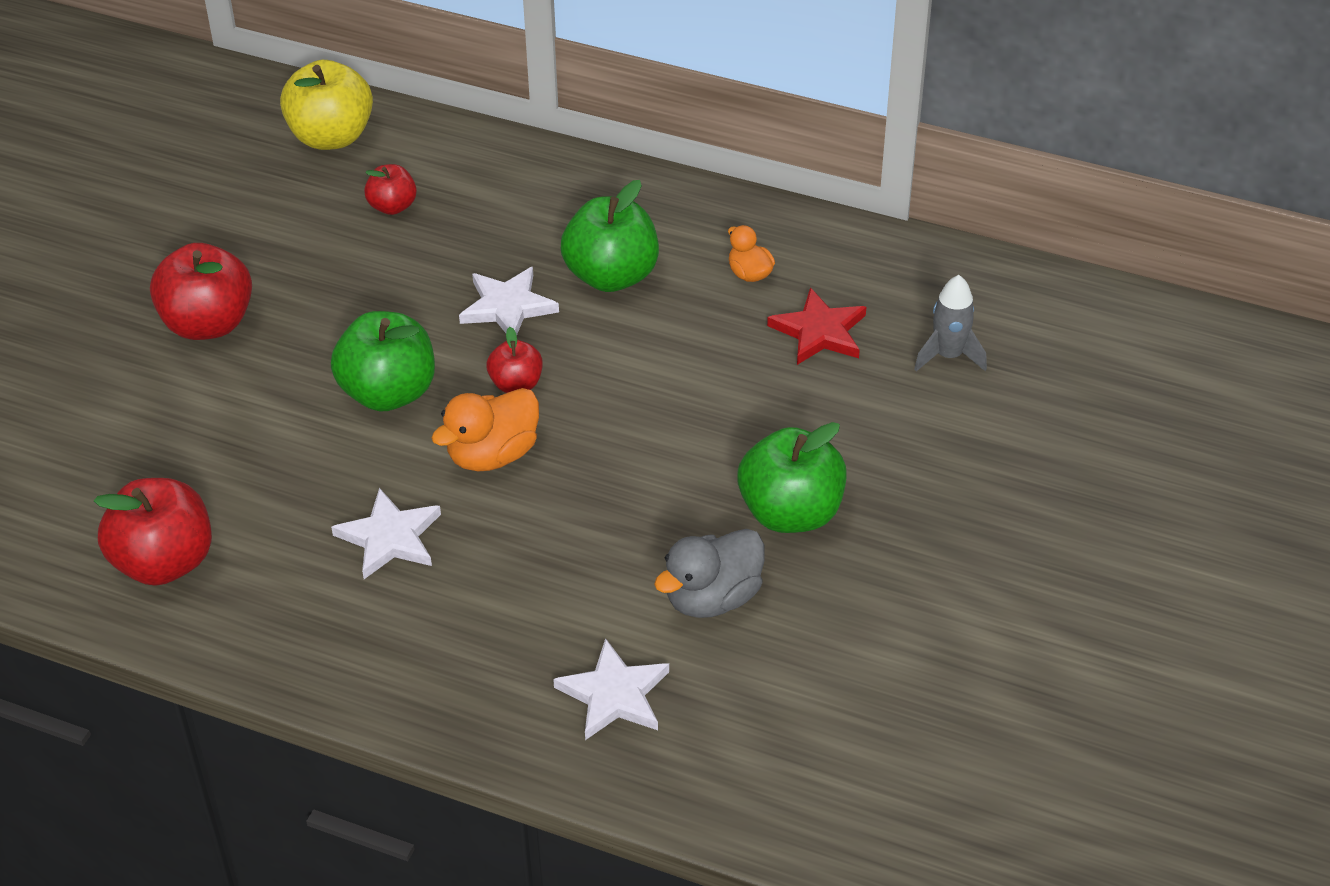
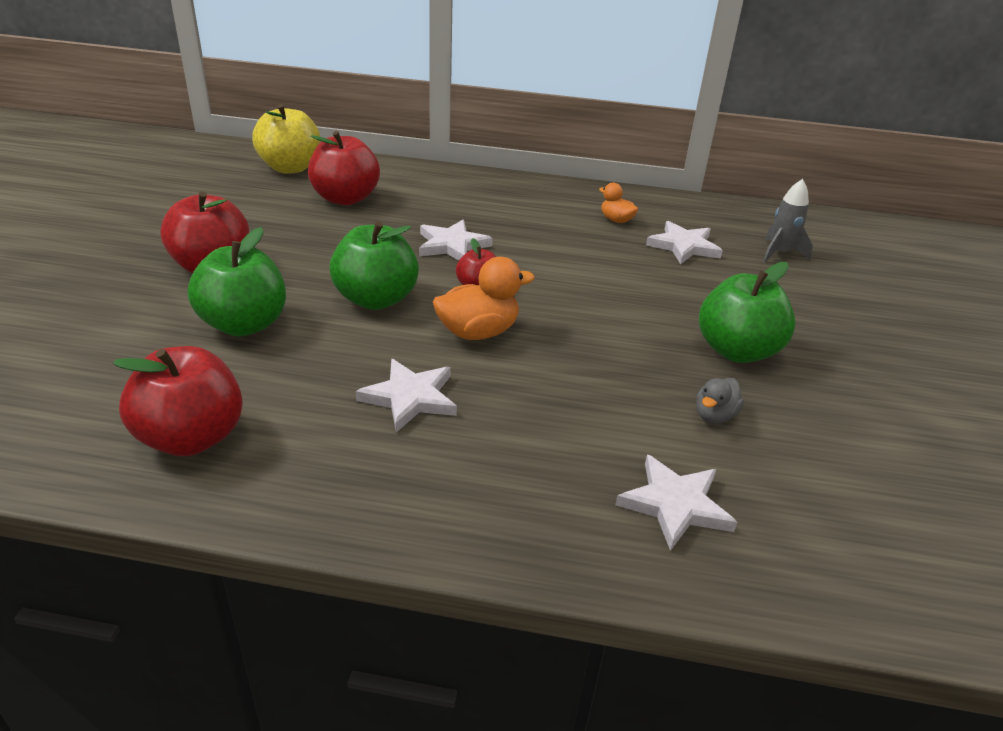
camera: 15 degrees left, 10 degrees down
red apple [364,164,417,215] -> red apple [308,131,380,205], size x1.82
orange duck [432,388,539,472] -> orange duck turned 150 degrees counterclockwise [433,257,535,340]
green apple [561,180,659,292] -> green apple moved to [187,227,286,337]
grey duck [654,529,764,618] -> grey duck [696,378,744,424], size x0.58
red star [767,287,866,365] -> white star [646,221,723,265]

